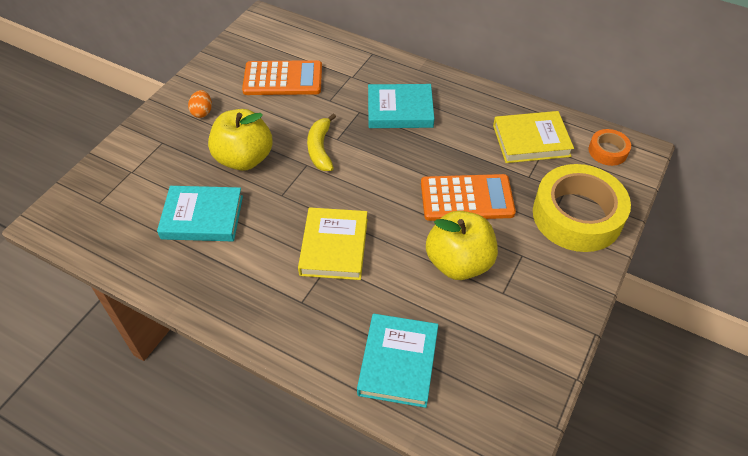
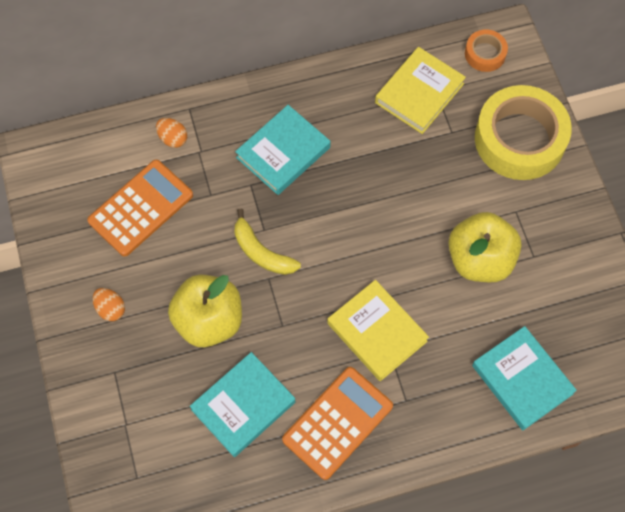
camera: 45 degrees left, 15 degrees up
orange calculator [421,174,516,221] -> orange calculator moved to [282,367,393,480]
none -> orange egg [156,118,187,148]

